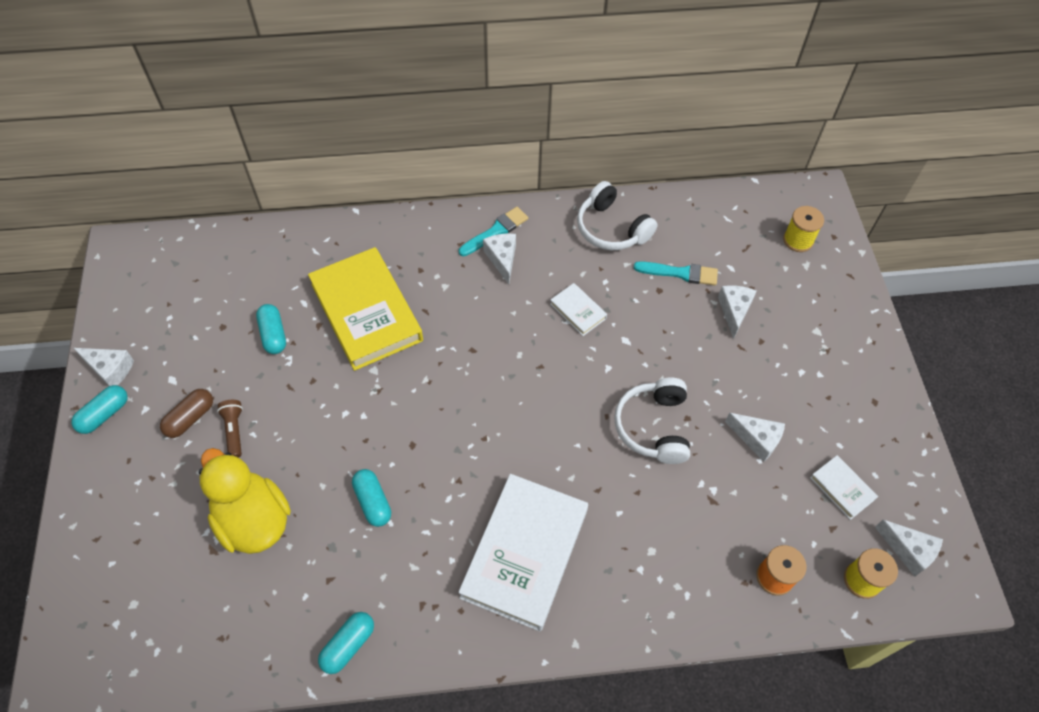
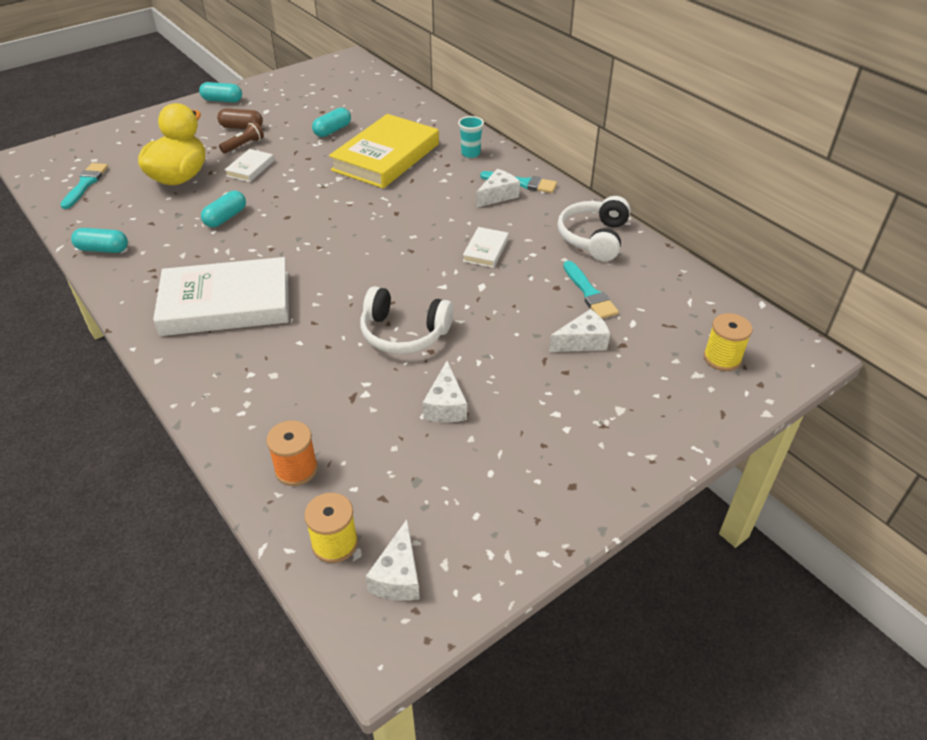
camera: 60 degrees right, 15 degrees down
white cheese [74,348,134,386] -> none
white headphones [614,378,690,464] -> white headphones turned 135 degrees counterclockwise [360,286,453,354]
white book [810,455,878,520] -> white book moved to [225,149,274,182]
none -> turquoise brush [60,163,108,209]
none -> turquoise cup [458,116,484,158]

